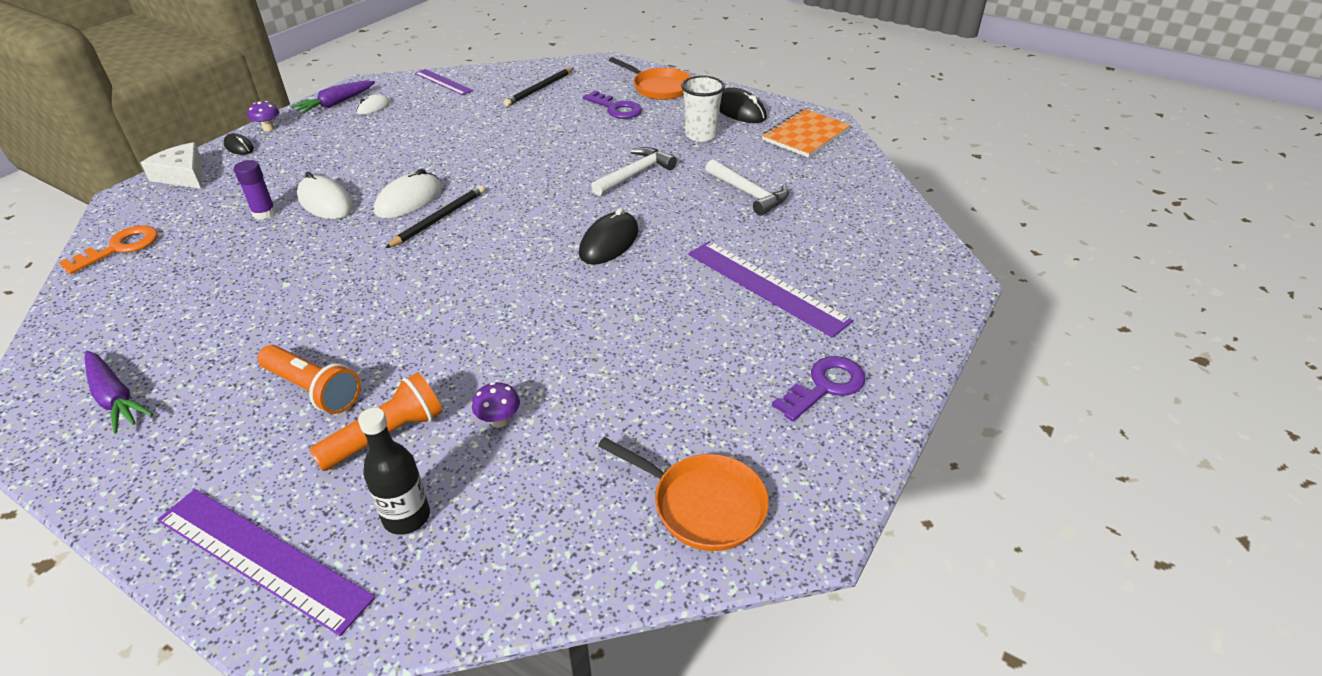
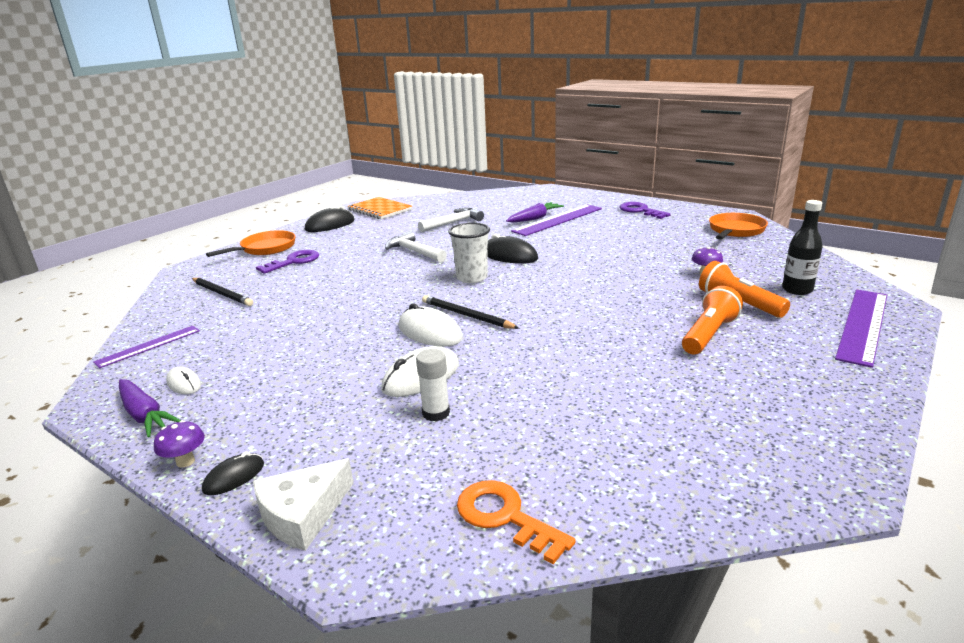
camera: 85 degrees left, 15 degrees down
purple carrot [84,351,153,434] -> purple carrot moved to [506,202,564,222]
purple glue stick [234,160,276,220] -> white glue stick [416,349,450,422]
white cup [681,76,725,142] -> white cup moved to [448,223,490,283]

